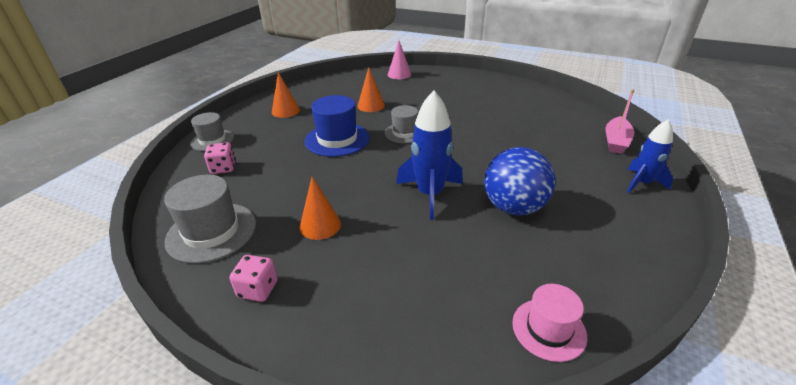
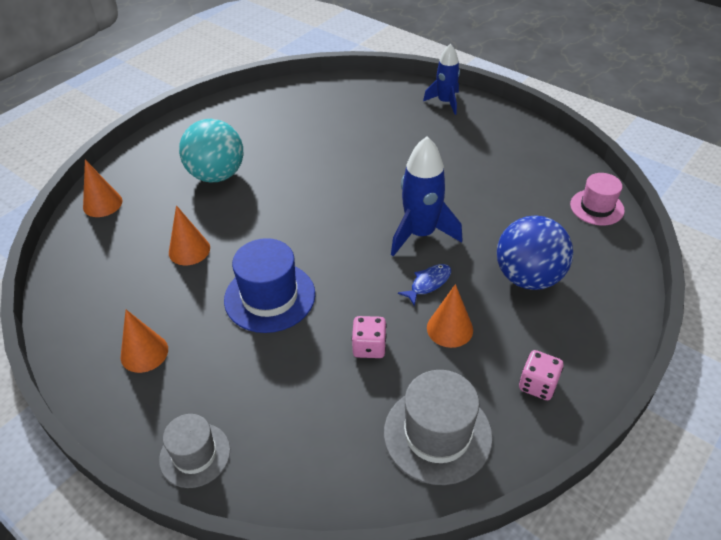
camera: 75 degrees left, 10 degrees up
pink dice [204,142,235,174] -> pink dice moved to [352,316,387,358]
grey hat [385,105,418,143] -> none
pink cone [388,40,411,79] -> orange cone [83,160,122,217]
blue ball [484,147,555,215] -> blue ball moved to [497,215,573,290]
pink boat [605,89,634,154] -> none
none -> turquoise ball [179,119,243,183]
none -> blue fish [398,264,451,306]

